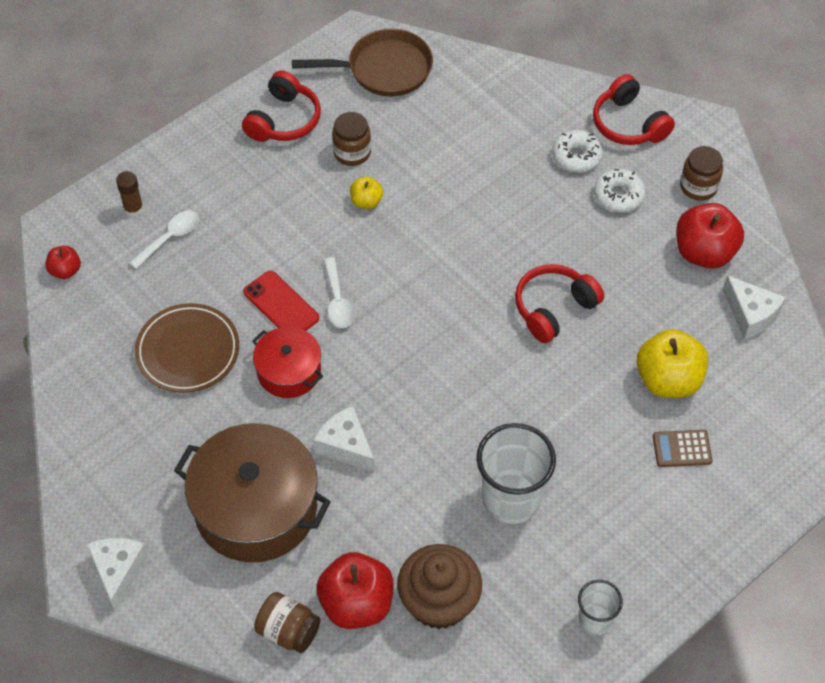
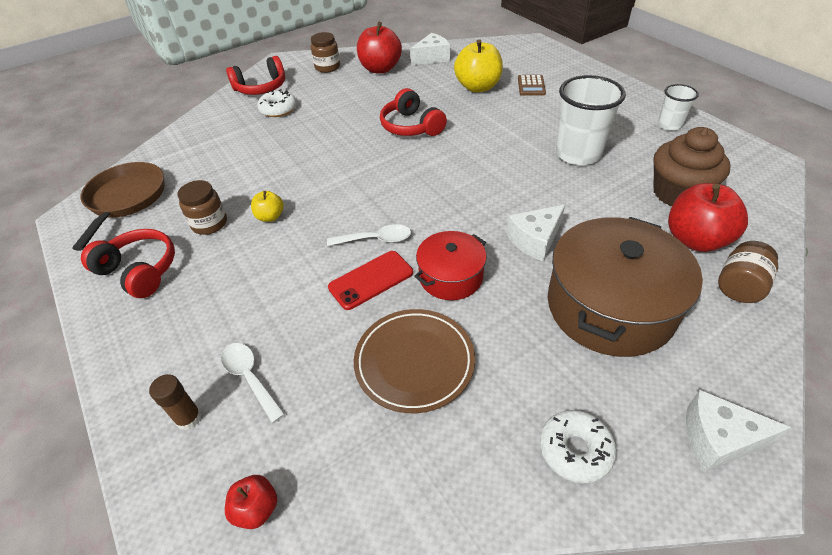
camera: 80 degrees left, 10 degrees down
white donut [594,168,646,213] -> white donut moved to [540,410,617,483]

